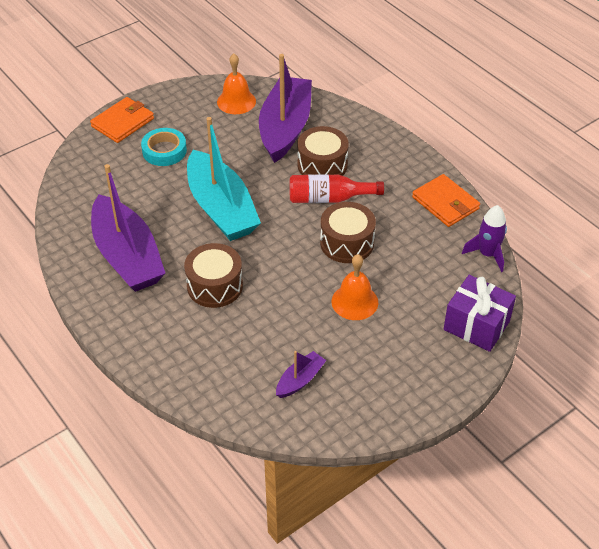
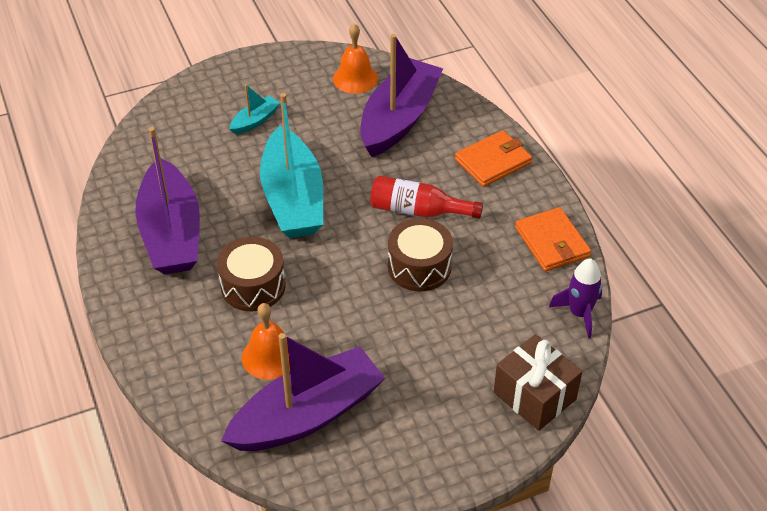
camera: 15 degrees right, 0 degrees up
orange wallet [90,97,154,143] -> orange wallet moved to [455,130,532,187]
turquoise tape [141,128,187,166] -> turquoise boat [229,84,280,134]
purple boat [276,351,327,398] -> purple boat [221,333,385,451], size x2.27
brown drum [297,126,349,176] -> none
orange bell [331,254,378,320] -> orange bell moved to [242,303,290,380]
purple gift [444,275,516,352] -> brown gift [494,334,582,431]

